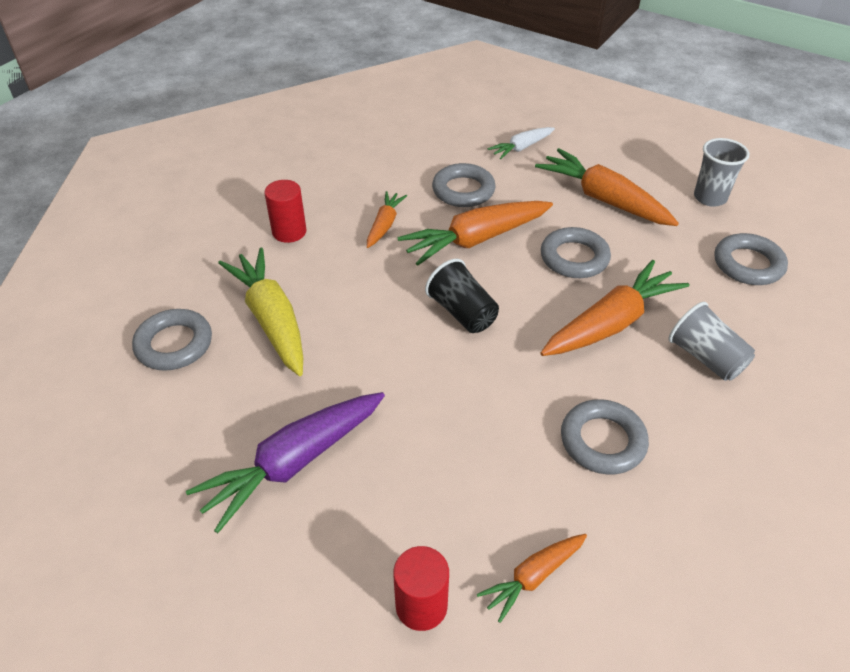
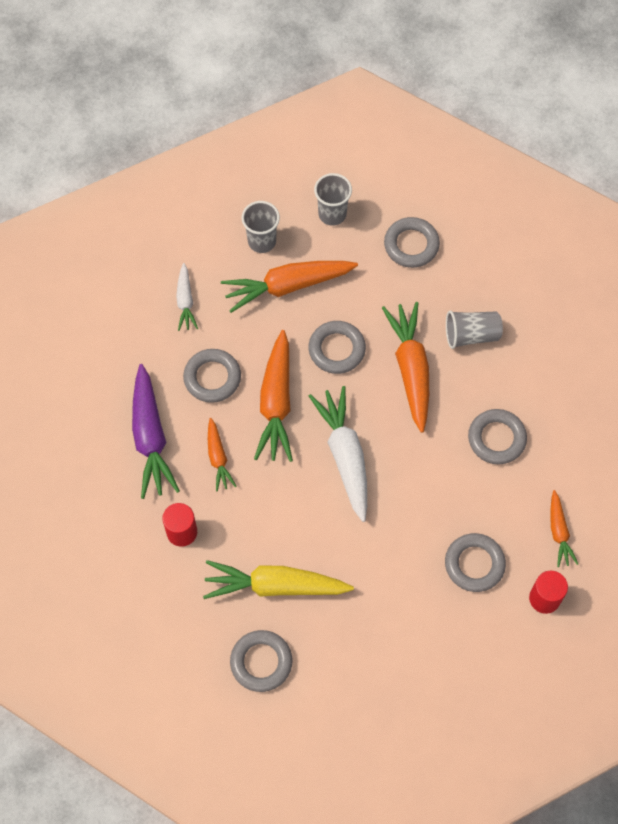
camera: 60 degrees left, 20 degrees up
purple carrot [186,392,385,533] -> purple carrot moved to [132,364,180,499]
orange carrot [367,191,407,248] -> orange carrot turned 150 degrees counterclockwise [208,418,237,491]
black cup [425,259,499,333] -> white carrot [309,386,367,522]
none -> grey cup [242,201,280,253]
none -> grey ring [445,533,506,592]

